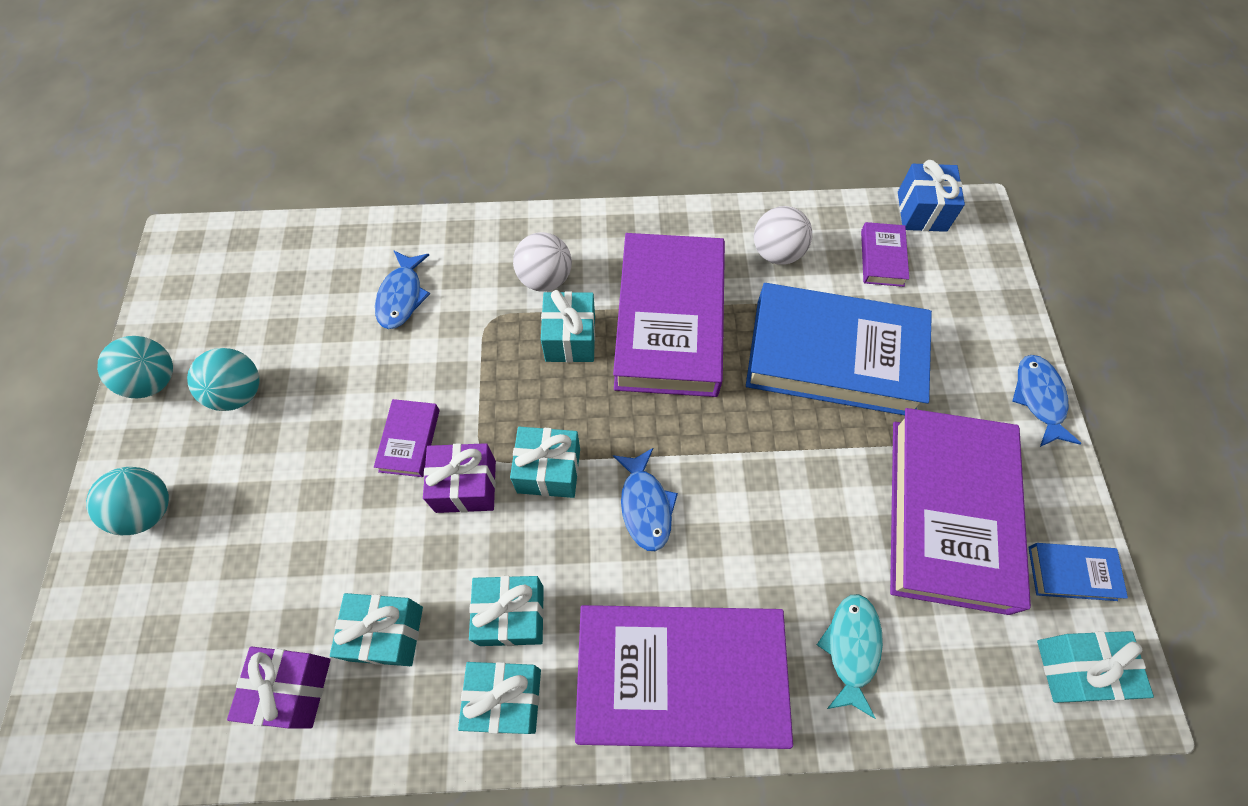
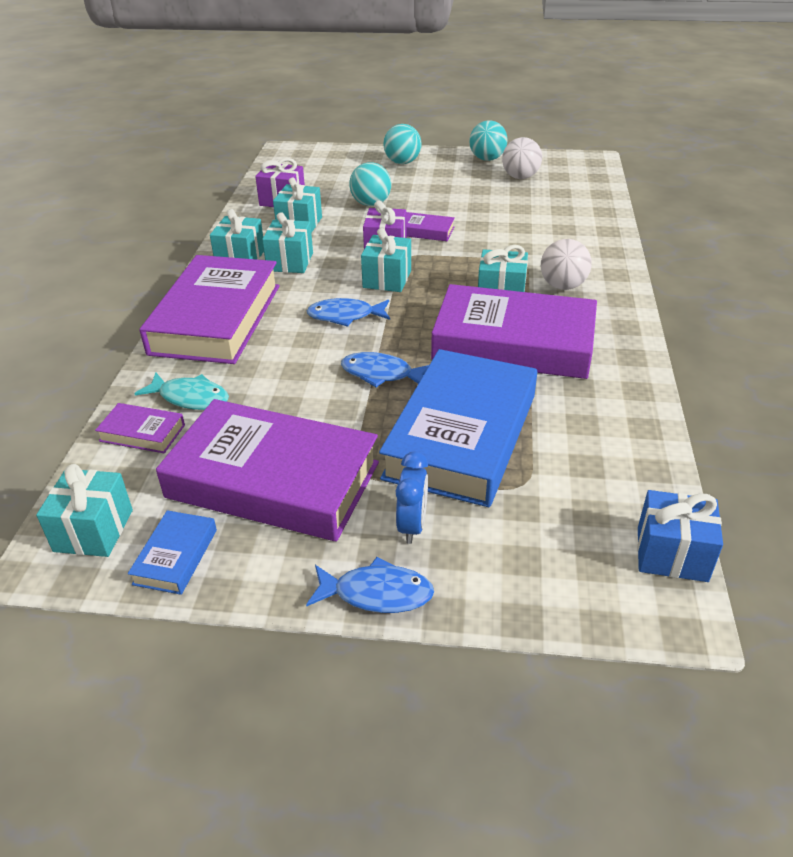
camera: 100 degrees right, 25 degrees down
turquoise ball [187,348,259,411] -> turquoise ball moved to [350,162,391,206]
blue fish [375,250,430,329] -> blue fish moved to [341,352,429,387]
white ball [754,206,812,265] -> white ball moved to [502,137,542,179]
purple book [861,222,909,287] -> purple book moved to [95,403,185,453]
none -> blue clock [396,452,428,544]

